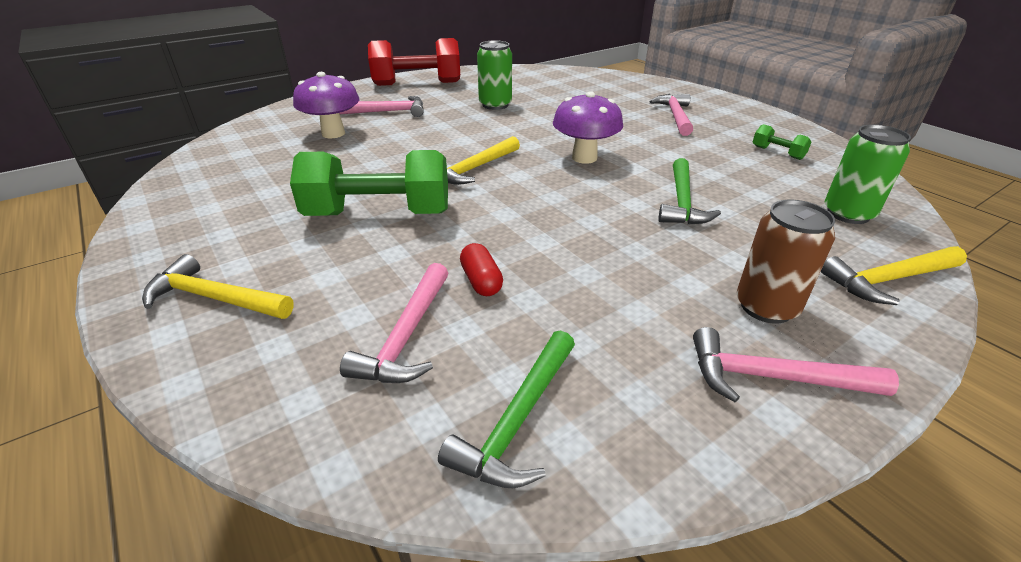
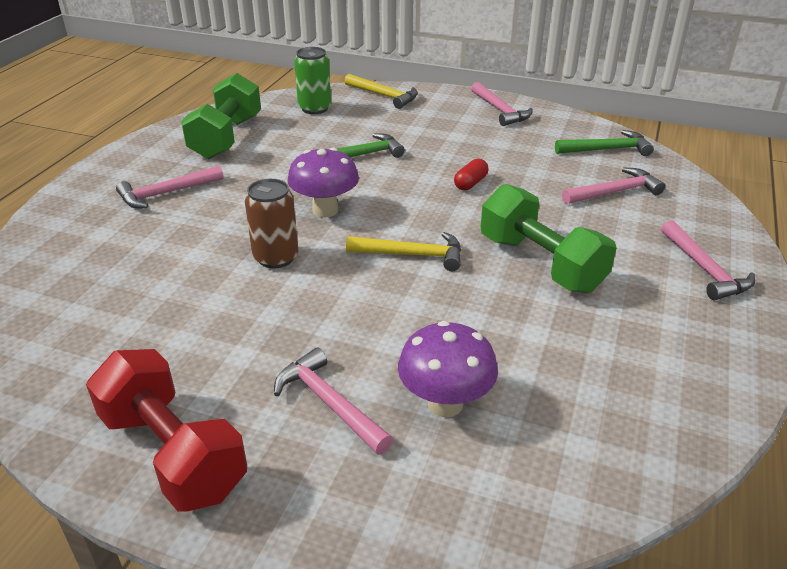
camera: 125 degrees left, 0 degrees up
yellow hammer [142,254,294,319] -> pink hammer [661,220,755,300]
red capsule [460,243,503,296] -> red capsule moved to [454,159,488,190]
green can [477,40,512,110] -> none
brown can [736,200,835,324] -> brown can moved to [245,179,298,268]
green dumbbell [753,124,812,160] -> green dumbbell [181,73,261,159], size x2.34

